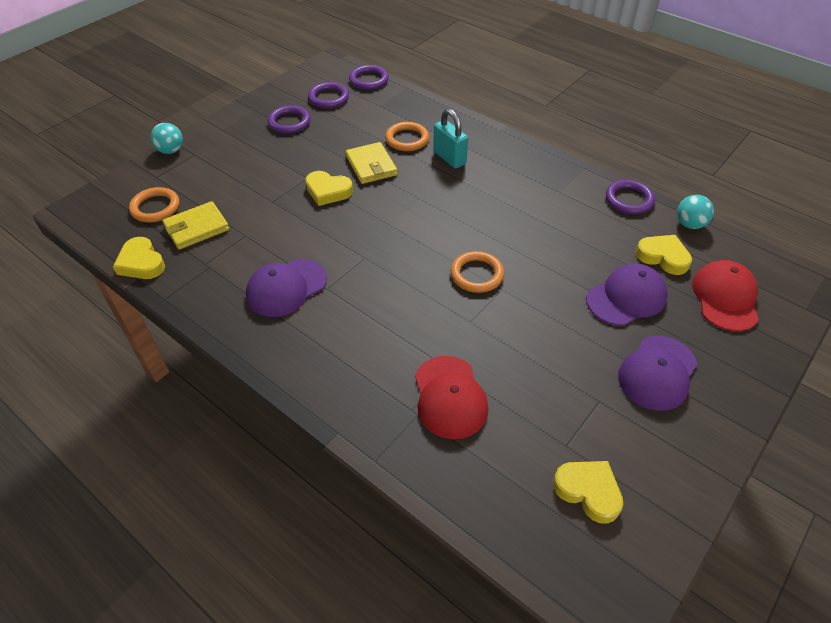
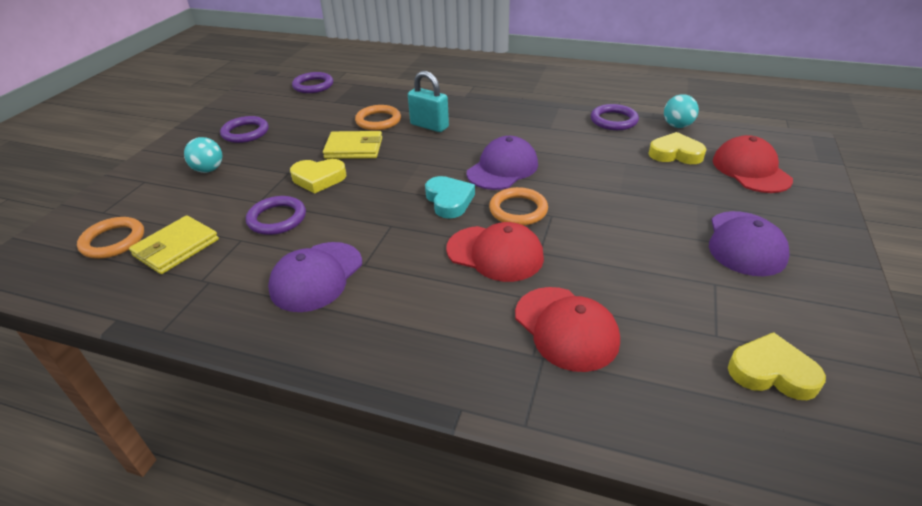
camera: 20 degrees left, 10 degrees down
yellow heart [113,237,165,279] -> none
turquoise ball [150,123,183,154] -> turquoise ball moved to [184,137,222,173]
purple ring [308,82,349,108] -> purple ring moved to [246,196,306,235]
yellow wallet [346,142,397,184] -> yellow wallet turned 45 degrees counterclockwise [323,131,382,159]
purple cap [586,264,668,326] -> purple cap moved to [467,136,538,190]
none -> turquoise heart [425,176,475,219]
none -> red cap [446,222,544,282]

